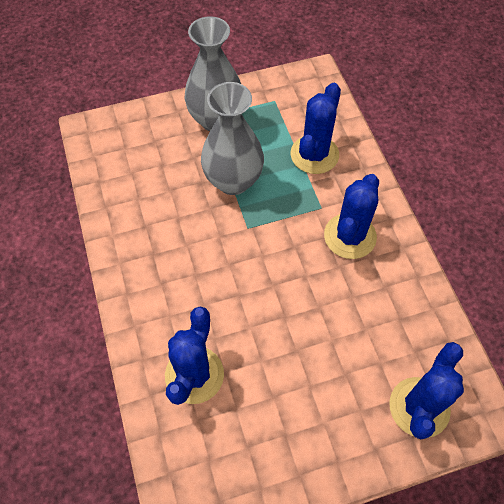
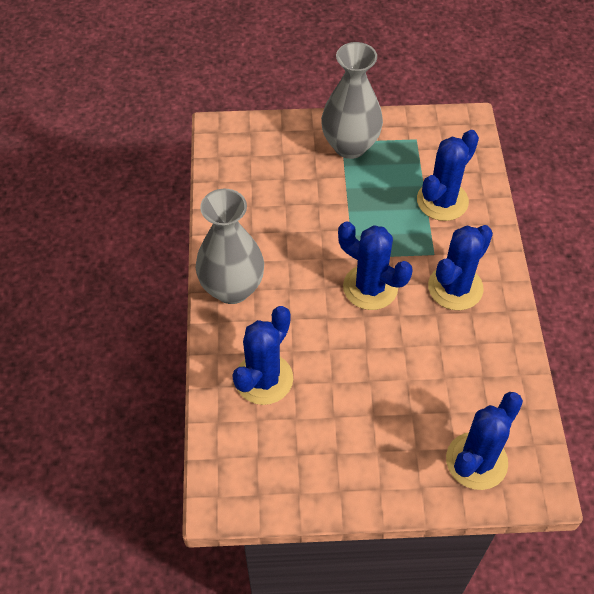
camera: 15 degrees right, 5 degrees down
grey vase [201,82,264,195] -> grey vase moved to [196,189,264,304]
none -> blue cactus [338,221,413,310]

